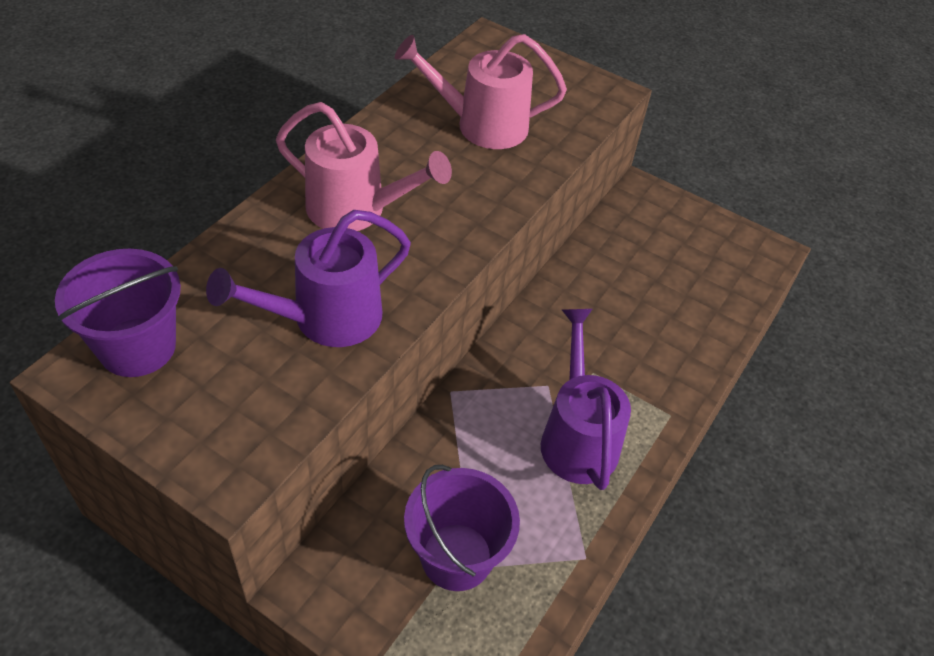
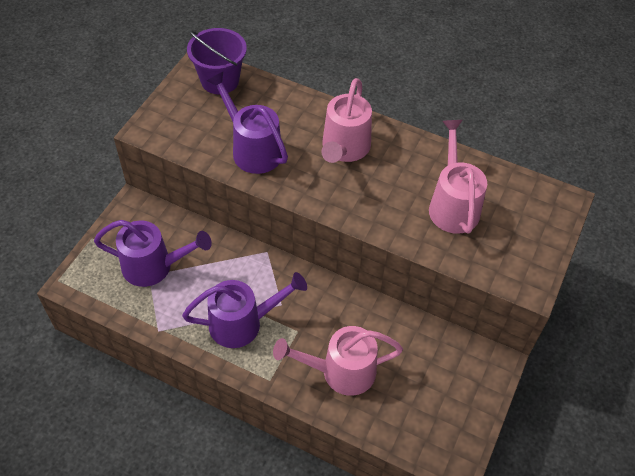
camera: 85 degrees right, 5 degrees up
purple bucket [404,465,520,591] -> purple watering can [94,220,212,287]
none -> pink watering can [273,326,403,396]

